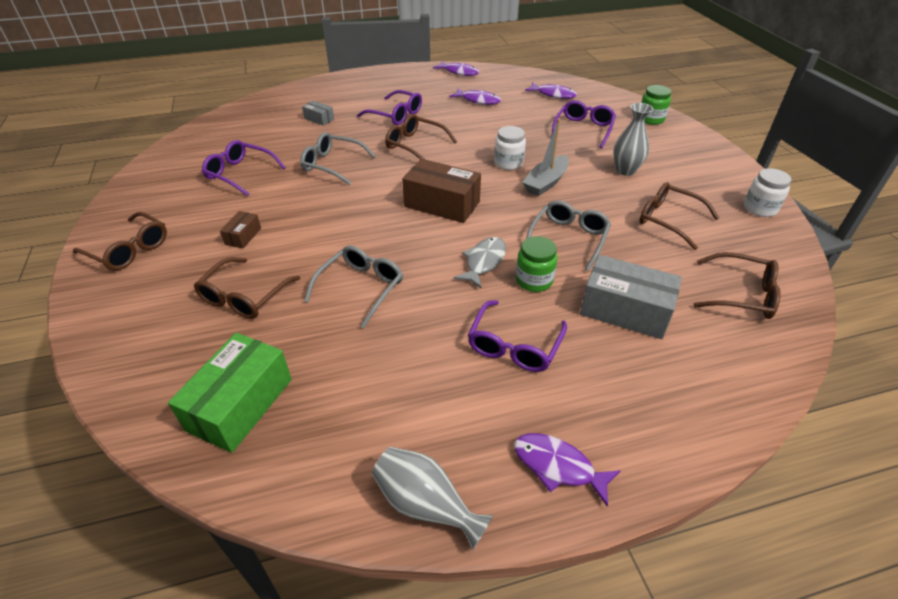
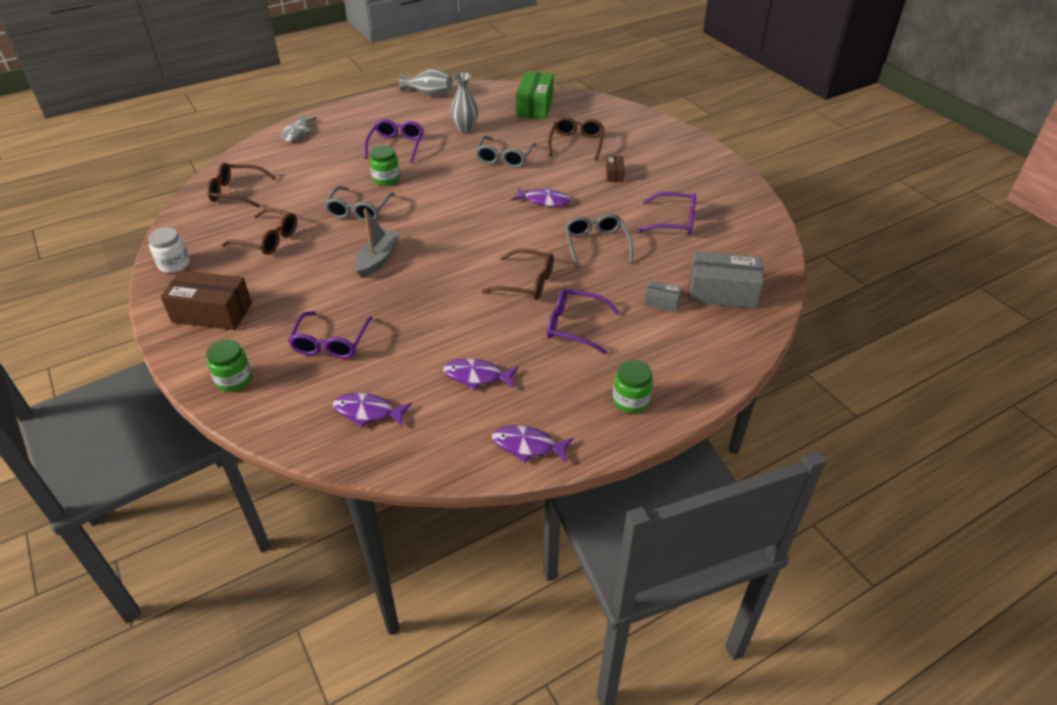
camera: 165 degrees right, 0 degrees up
brown glasses [73,212,167,270] -> none
grey glasses [300,132,376,185] -> grey glasses turned 105 degrees counterclockwise [565,214,633,268]
brown box [402,159,481,223] -> brown box moved to [161,270,252,330]
grey fish [454,237,506,288] -> grey fish moved to [281,115,317,142]
white jar [494,126,526,170] -> none
purple fish [514,433,621,507] -> purple fish moved to [512,187,571,206]
grey box [580,255,682,339] -> grey box moved to [689,251,763,309]
grey vase [613,103,653,176] -> grey vase moved to [450,73,478,133]
none -> green jar [613,360,653,414]

